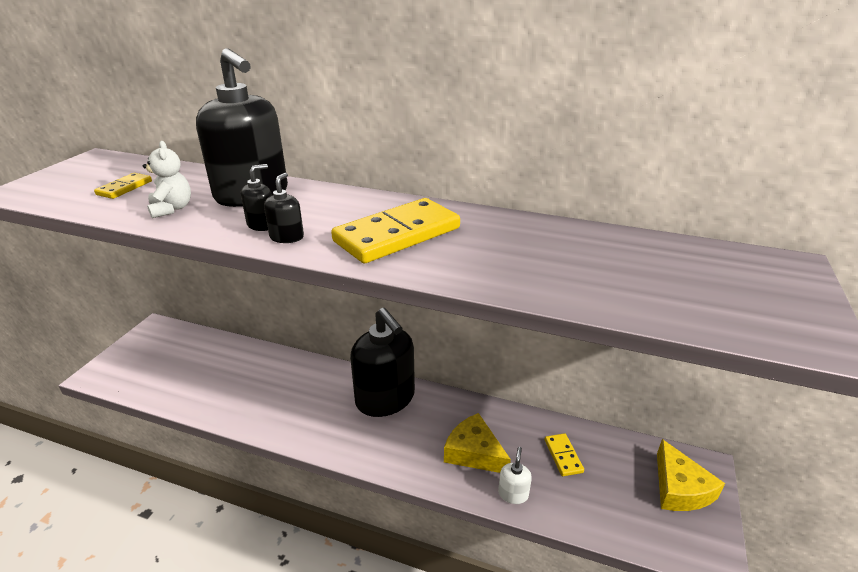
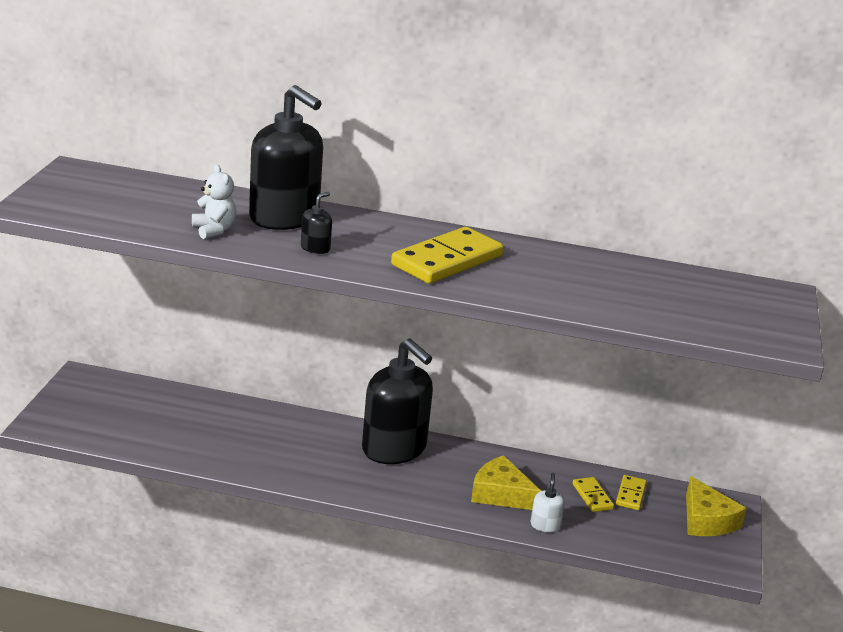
camera: 10 degrees left, 5 degrees down
yellow domino [94,173,152,199] -> yellow domino moved to [616,475,647,510]
black soap dispenser [264,173,304,243] -> none

